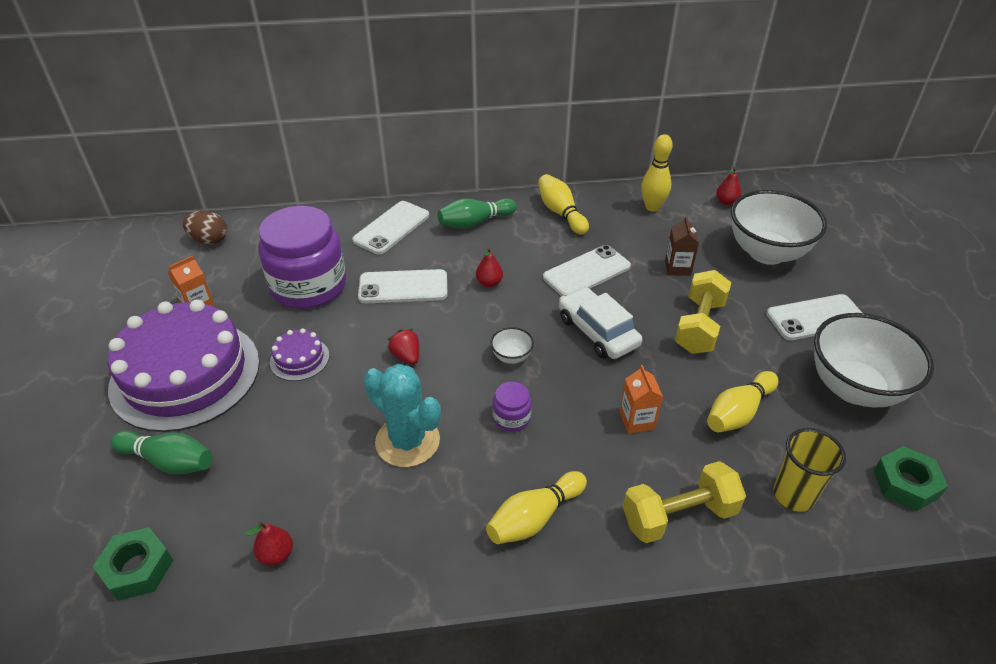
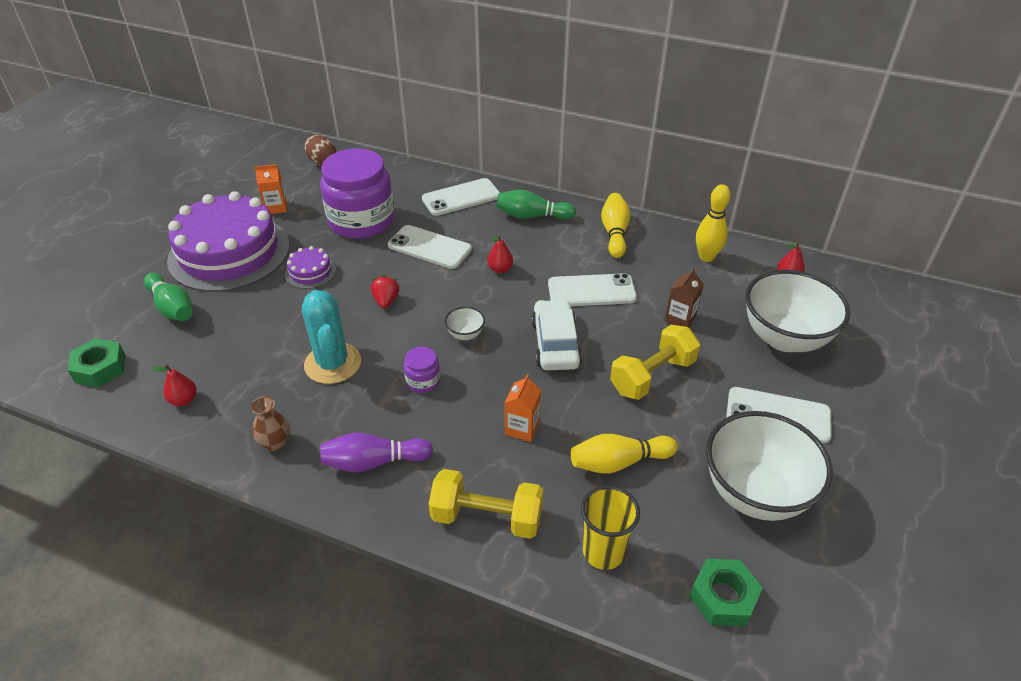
camera: 30 degrees right, 0 degrees up
yellow bowling pin [486,471,587,544] -> purple bowling pin [320,432,433,473]
none -> brown vase [251,396,290,451]

